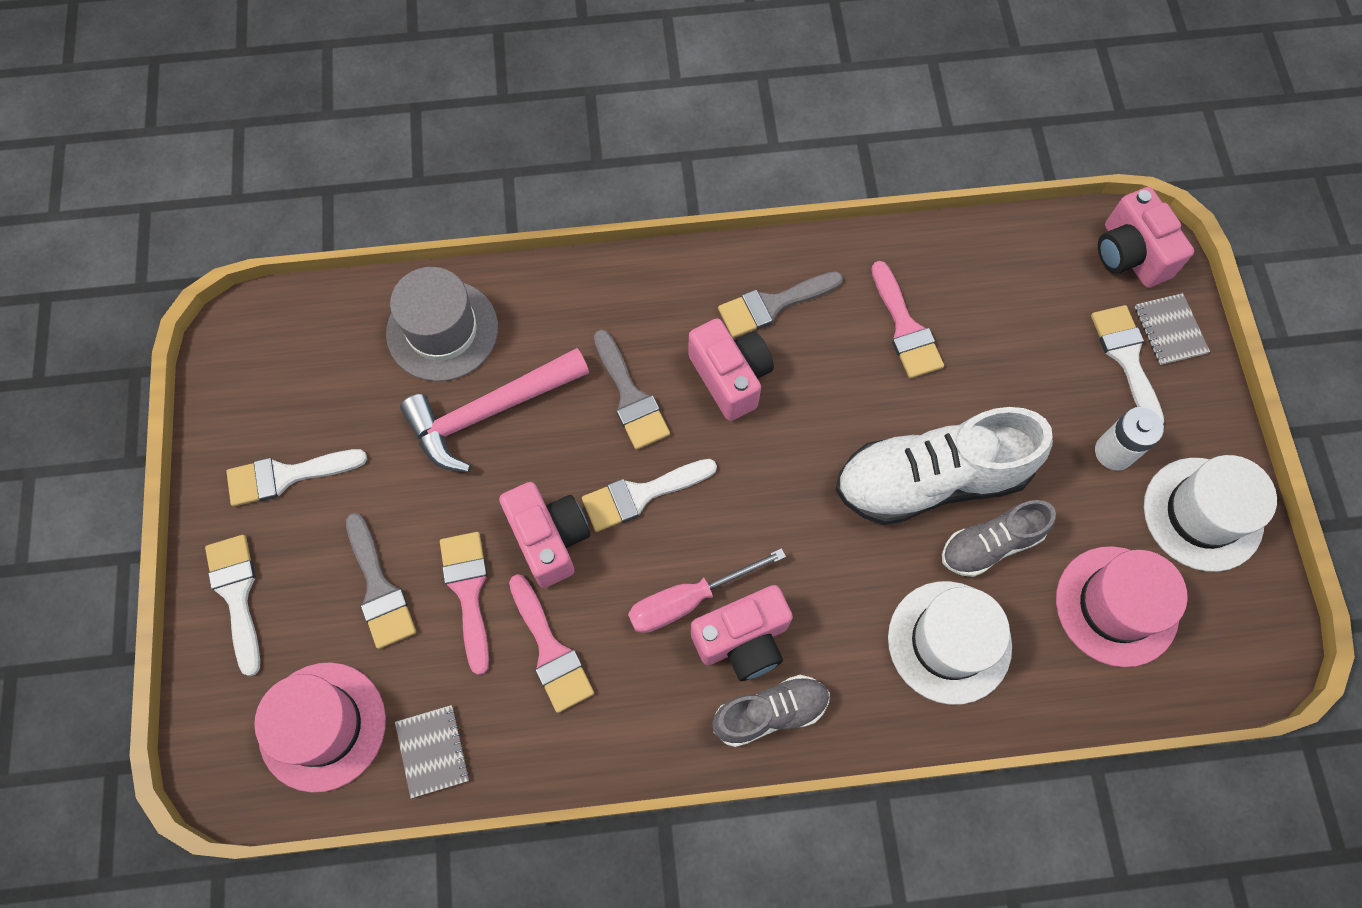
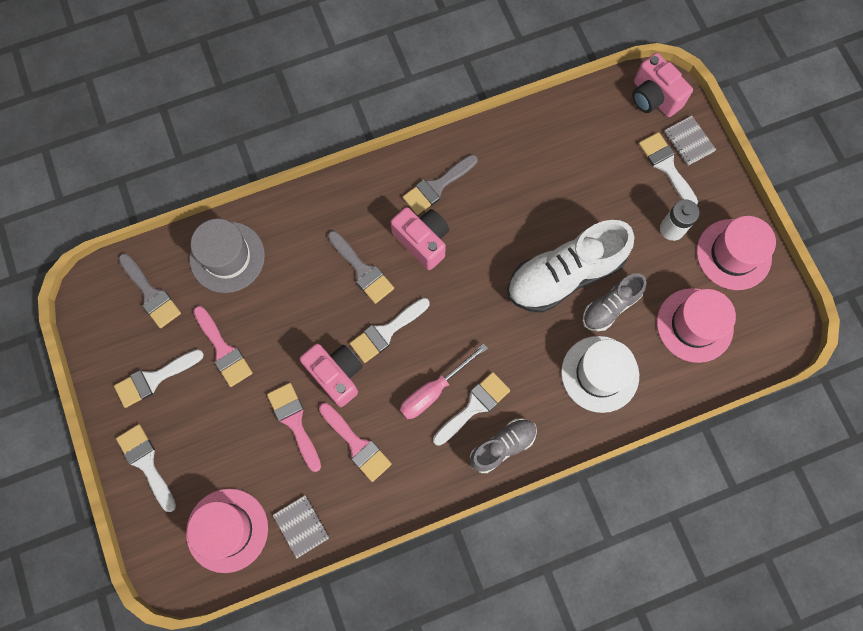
camera: 15 degrees left, 5 degrees up
grey brush [346,513,416,649] -> grey brush moved to [119,253,181,328]
pink hammer [400,348,589,472] -> none
pink camera [691,585,793,681] -> white brush [433,372,510,446]
pink brush [872,261,944,378] -> pink brush moved to [193,306,252,387]
white hat [1144,455,1277,572] -> pink hat [697,216,776,290]

